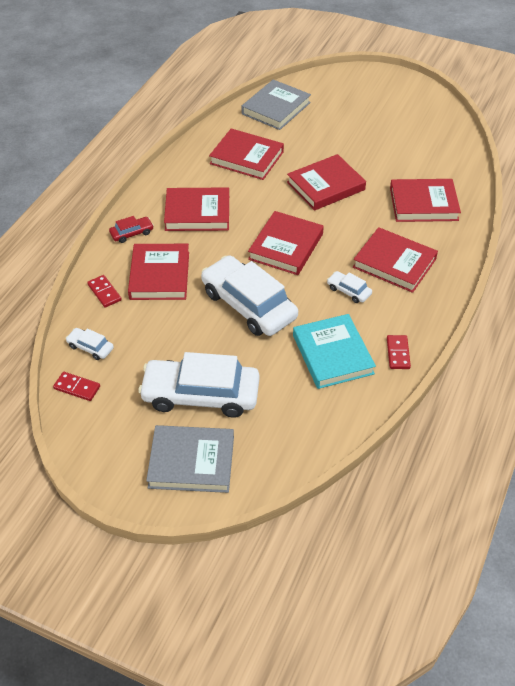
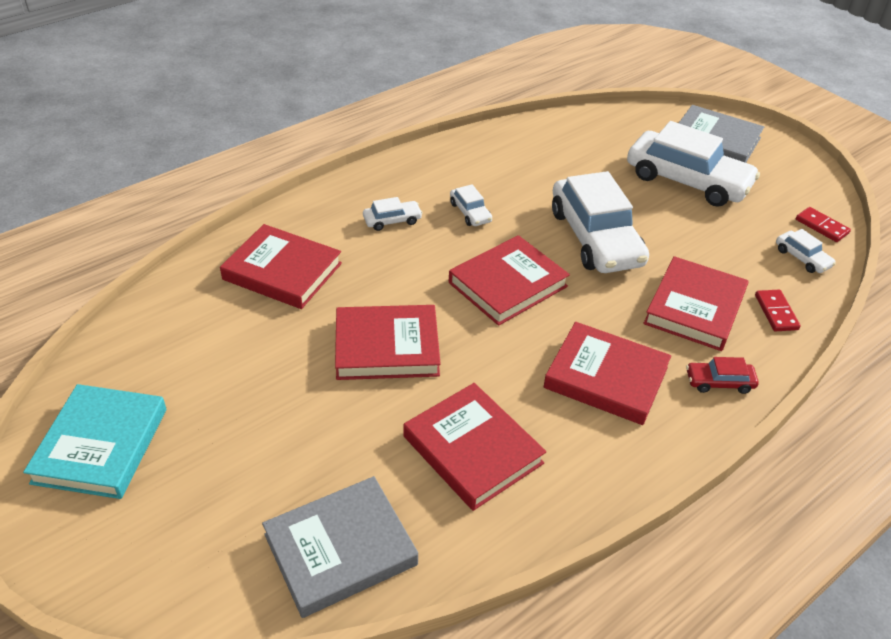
camera: 155 degrees left, 5 degrees down
turquoise book [293,314,376,389] -> turquoise book moved to [23,384,166,499]
red book [353,227,438,293] -> white car [363,197,423,231]
red domino [387,335,411,369] -> none

